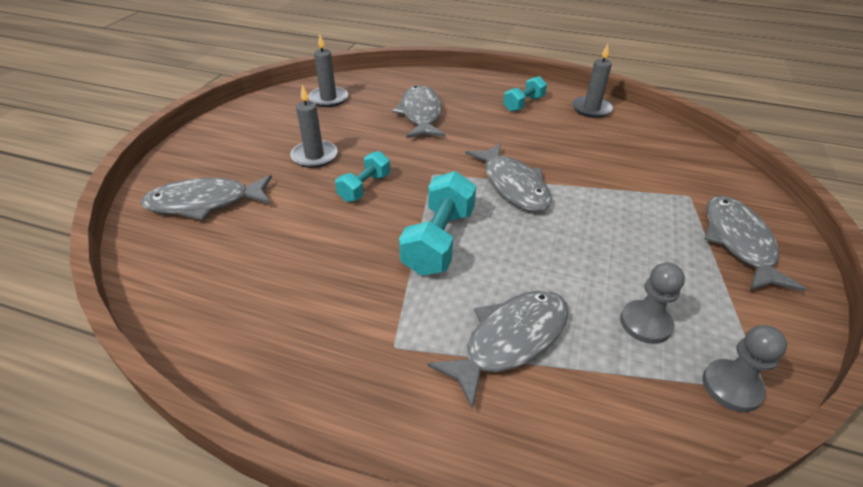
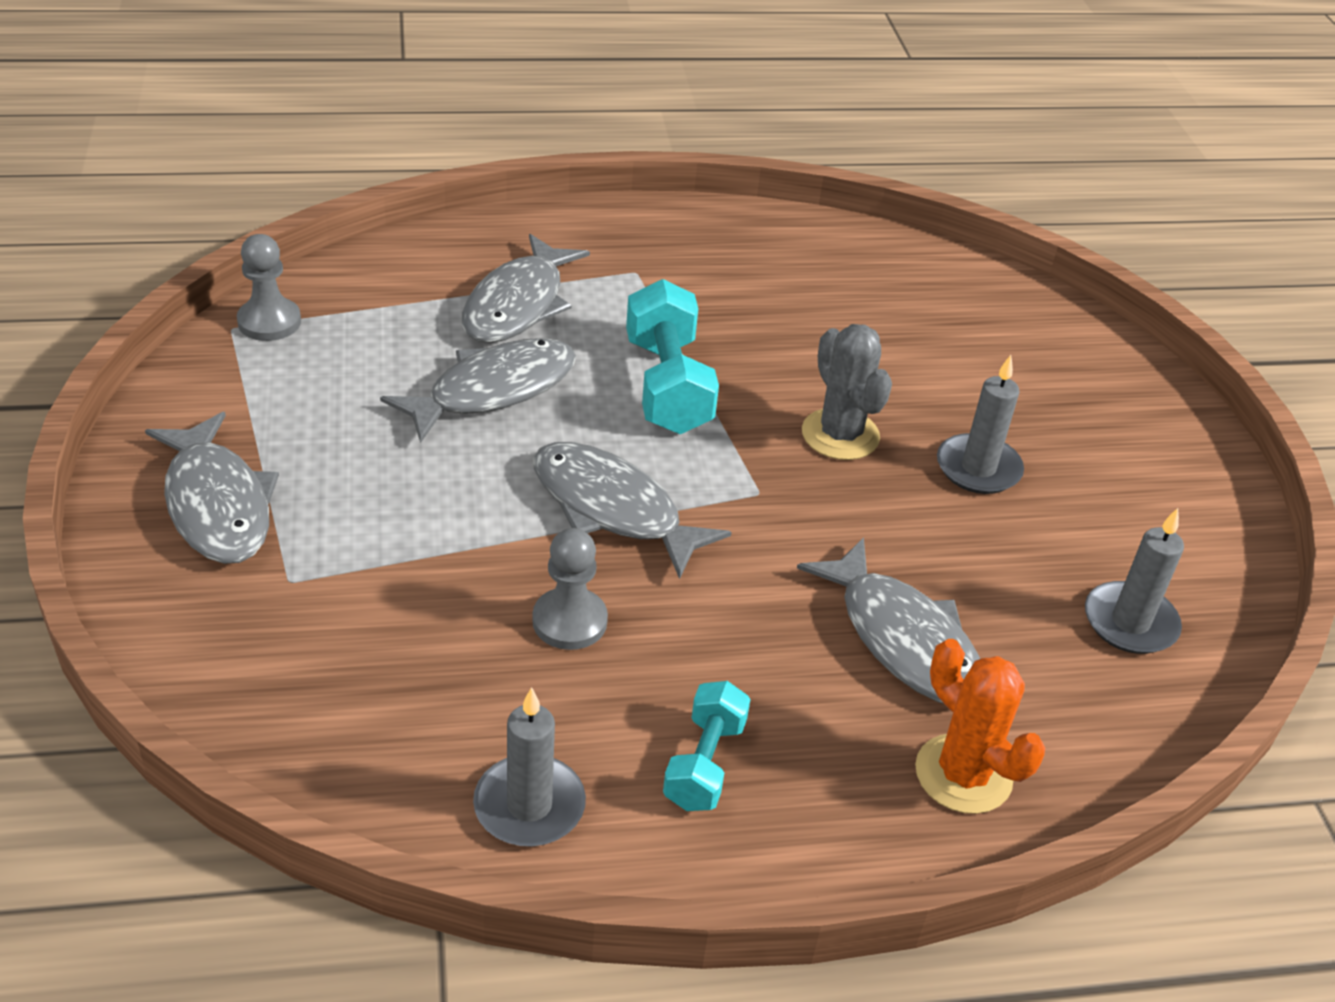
camera: 150 degrees right, 0 degrees up
grey fish [141,175,272,220] -> grey fish moved to [380,338,576,443]
turquoise dumbbell [335,151,390,202] -> grey cactus [802,324,892,460]
grey pawn [620,263,685,344] -> grey pawn moved to [532,528,608,650]
none -> orange cactus [915,639,1046,814]

